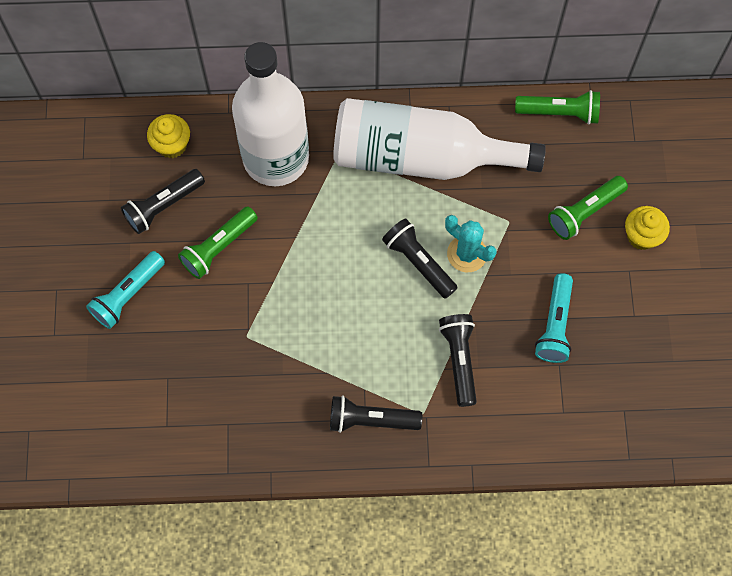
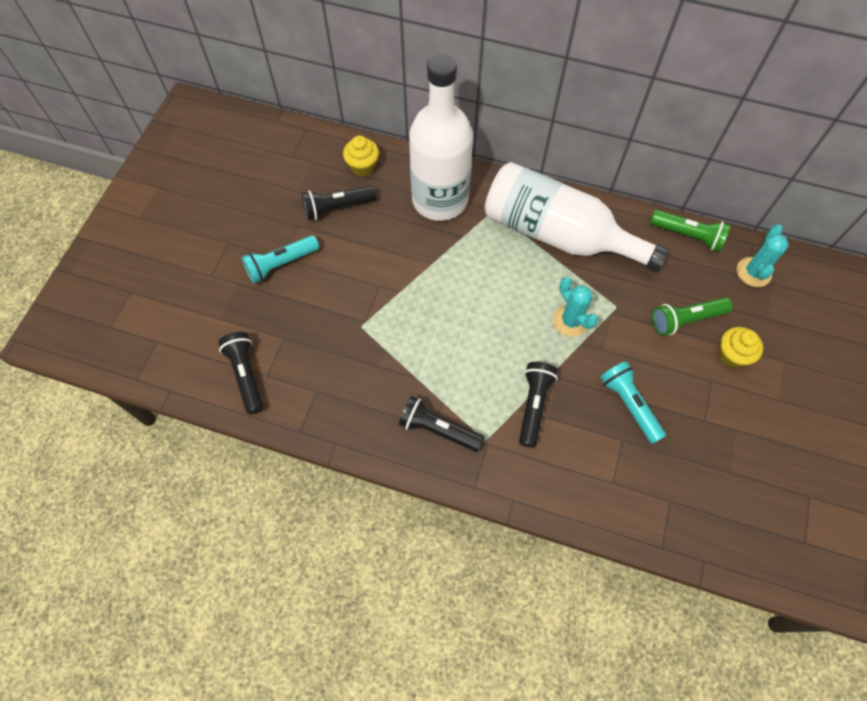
camera: 20 degrees right, 5 degrees down
green flashlight [178,206,258,279] -> none
black flashlight [382,219,458,299] -> black flashlight moved to [218,332,264,414]
turquoise flashlight [535,273,573,363] -> turquoise flashlight turned 120 degrees clockwise [600,361,666,444]
none -> turquoise cactus [737,225,789,287]

